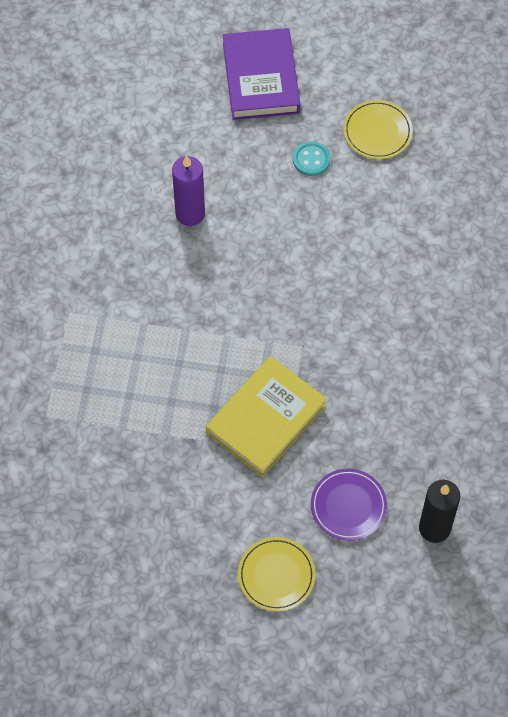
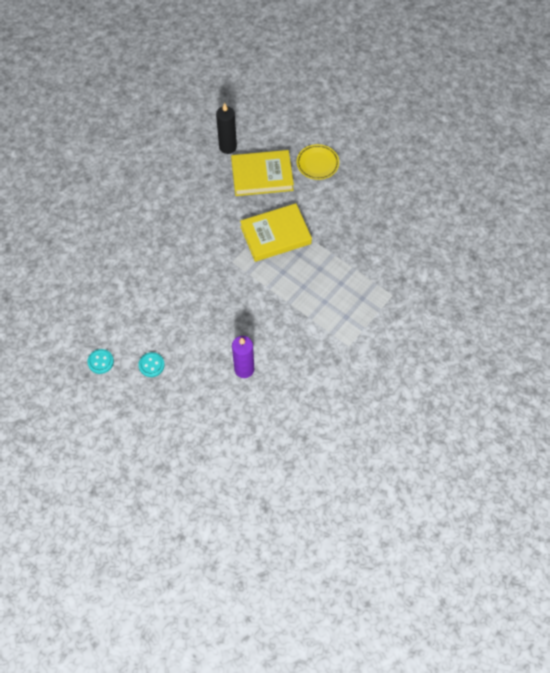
camera: 150 degrees left, 0 degrees up
purple book [223,28,300,120] -> none
purple plate [311,469,387,541] -> yellow book [231,150,294,196]
yellow plate [343,100,413,159] -> turquoise button [87,349,114,374]

